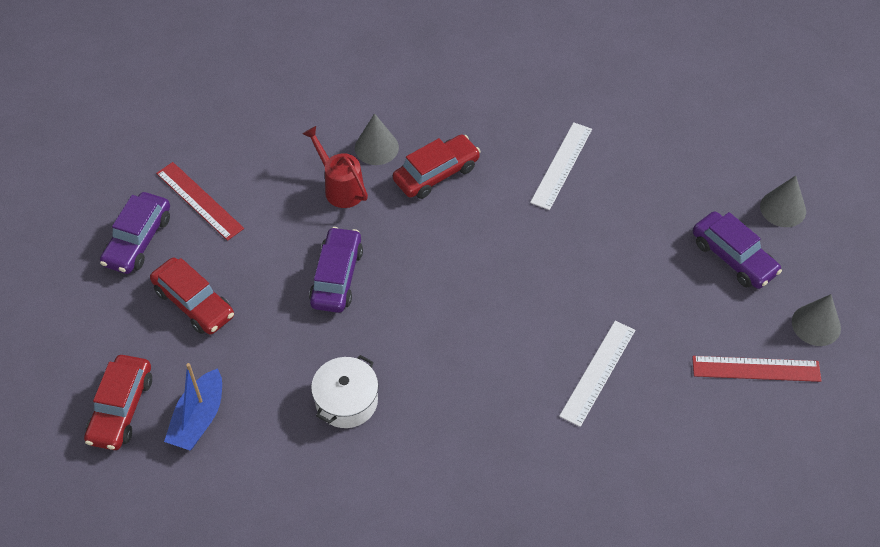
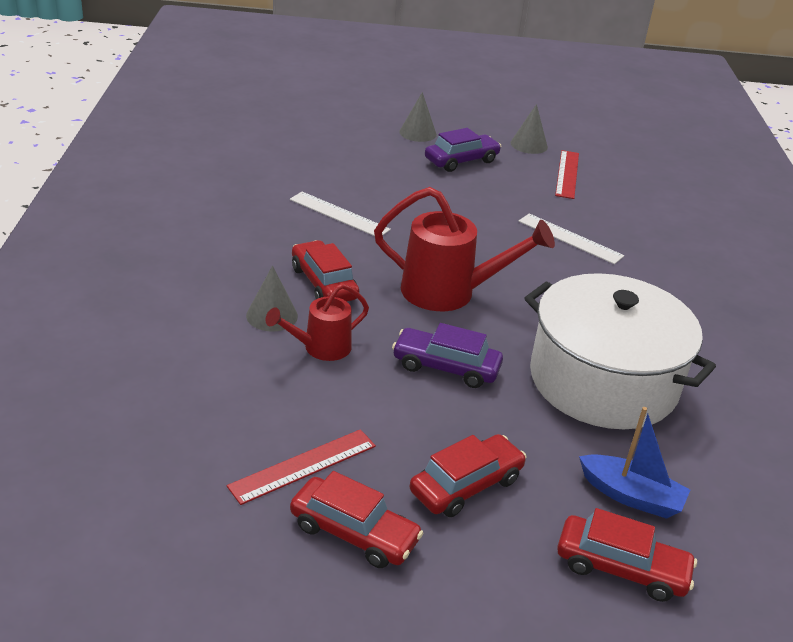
camera: 85 degrees left, 20 degrees down
purple car [100,192,170,274] -> red car [290,471,423,568]
white pot [311,355,378,428] -> white pot [524,273,716,429], size x2.25
none -> red watering can [374,187,555,311]

